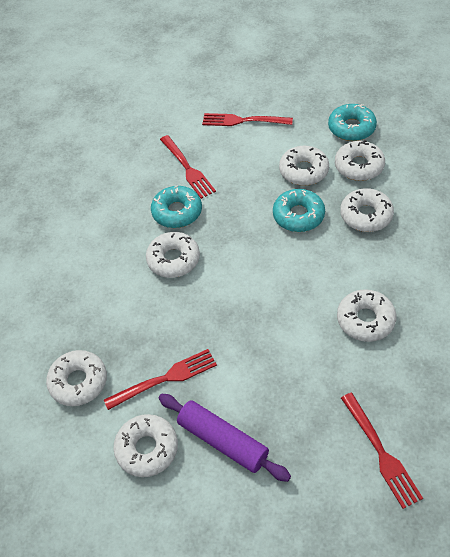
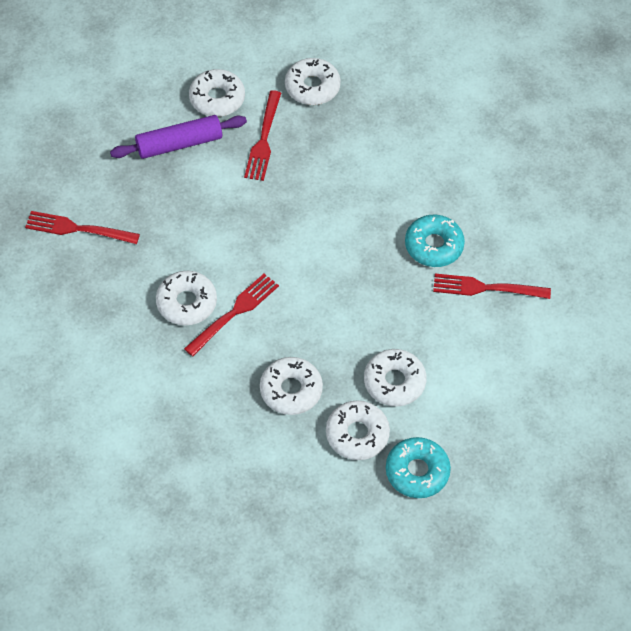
camera: 120 degrees right, 5 degrees up
white donut [146,232,200,278] -> none
red fork [202,113,293,126] -> red fork moved to [184,274,279,356]
turquoise donut [273,189,325,232] -> none

